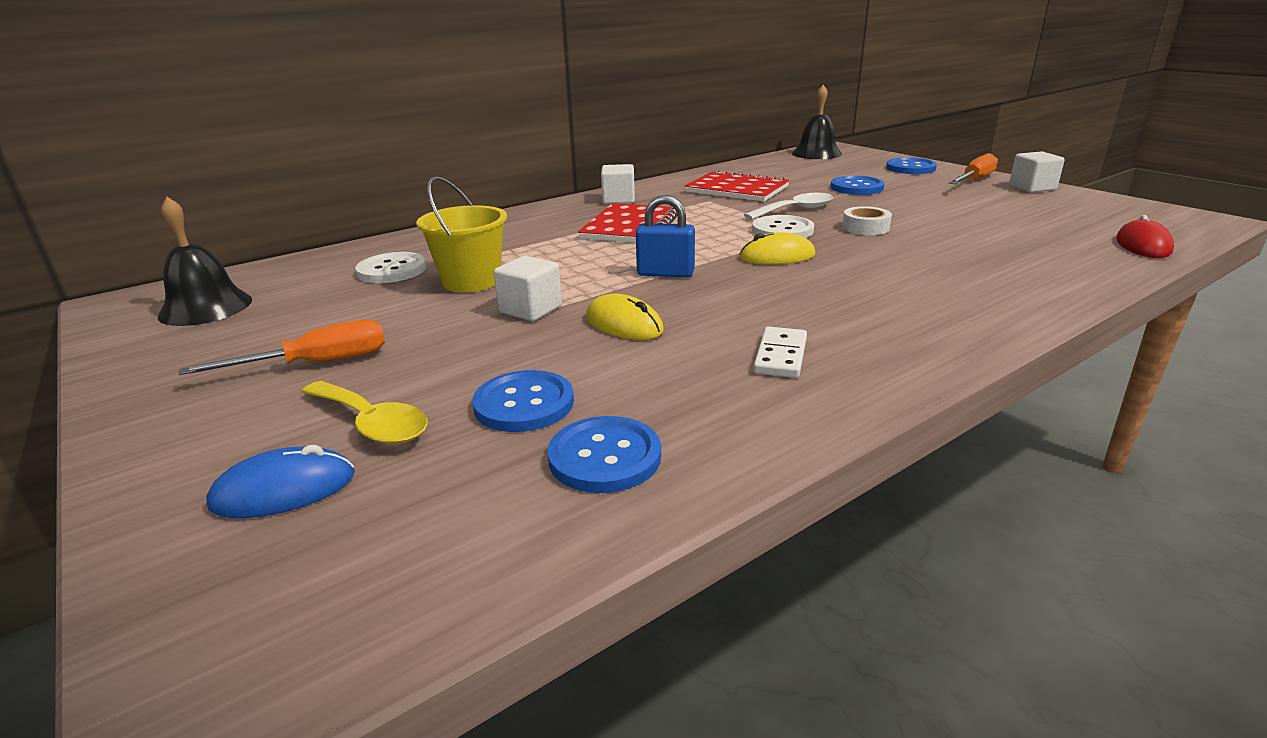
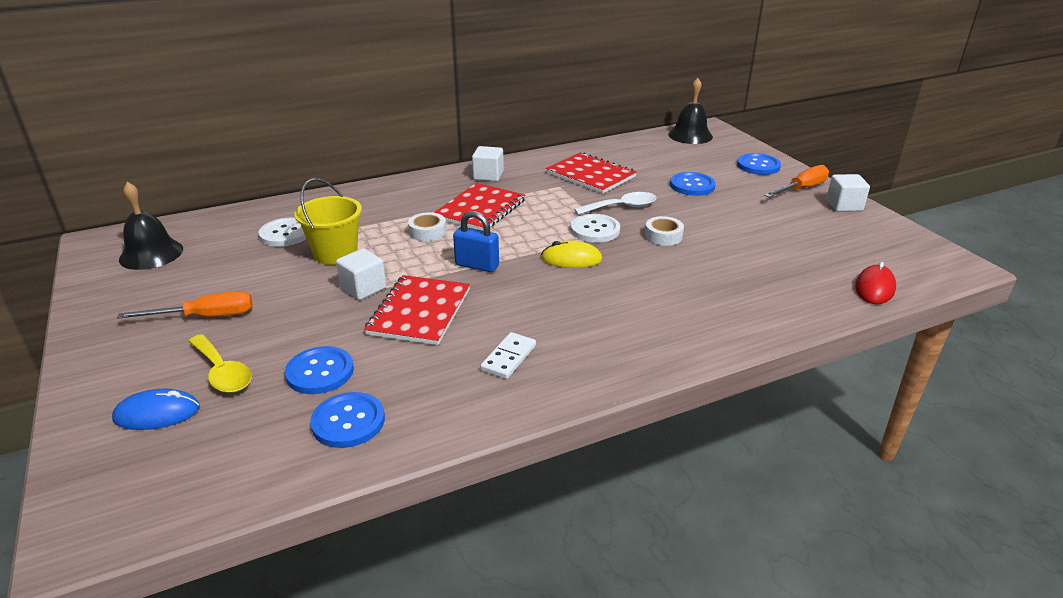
camera: 10 degrees right, 5 degrees up
yellow mouse [586,294,664,340] -> red notebook [364,275,470,345]
none -> white tape [408,212,446,241]

